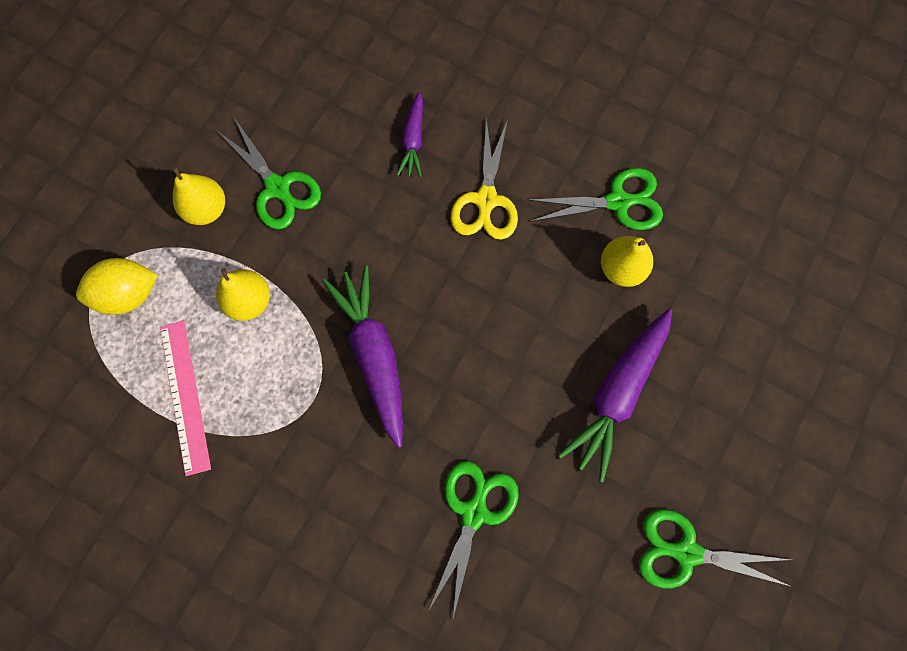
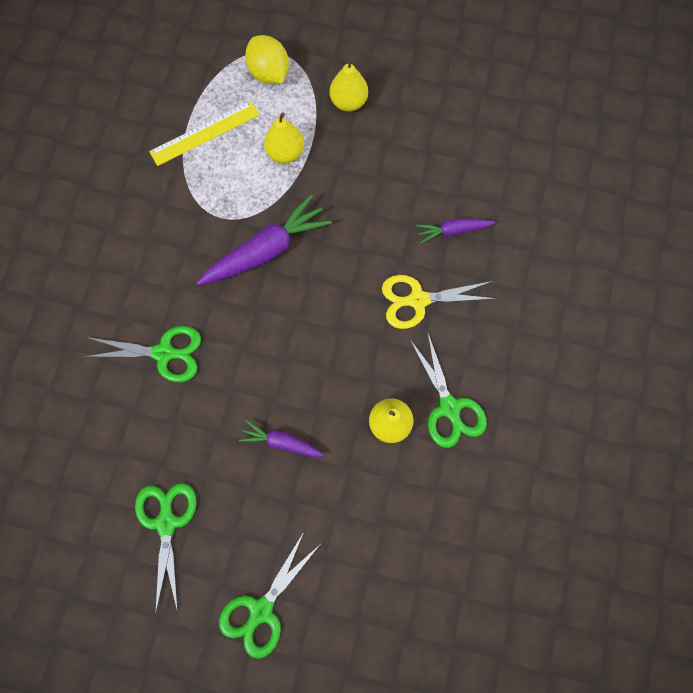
camera: 75 degrees right, 0 degrees up
pink ruler [160,321,211,476] -> yellow ruler [149,101,259,166]
green scissors [217,118,321,229] -> green scissors moved to [219,532,319,659]
purple carrot [558,309,672,482] -> purple carrot [239,420,324,457], size x0.55

